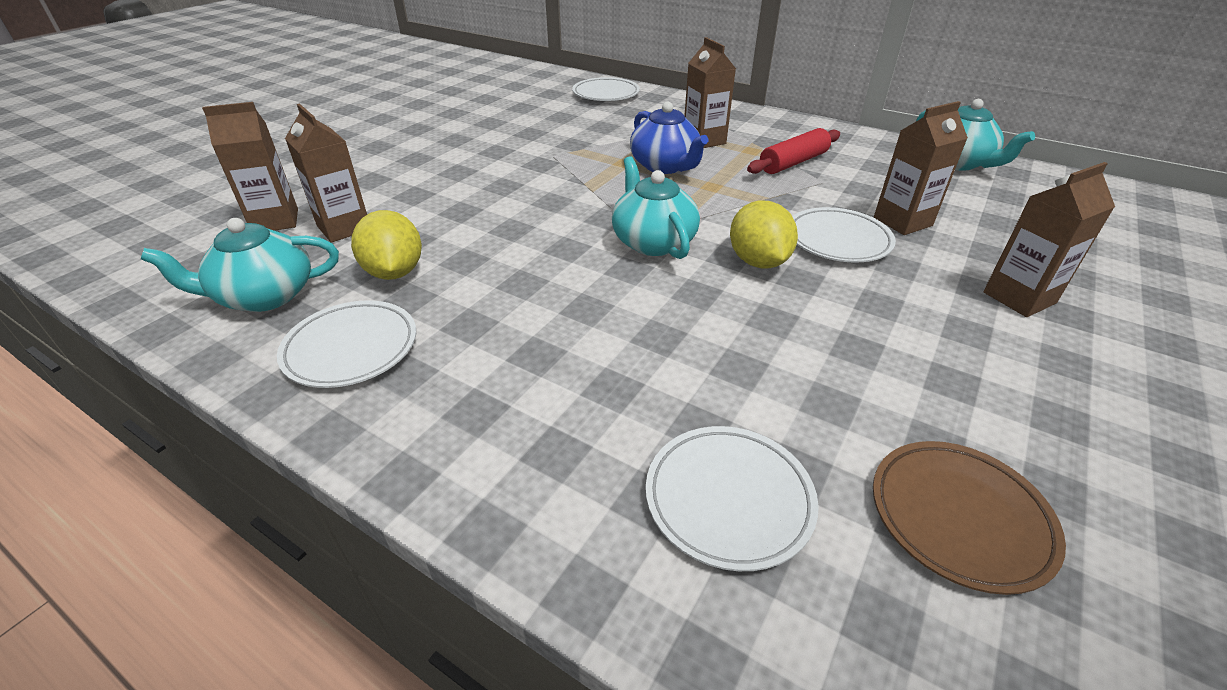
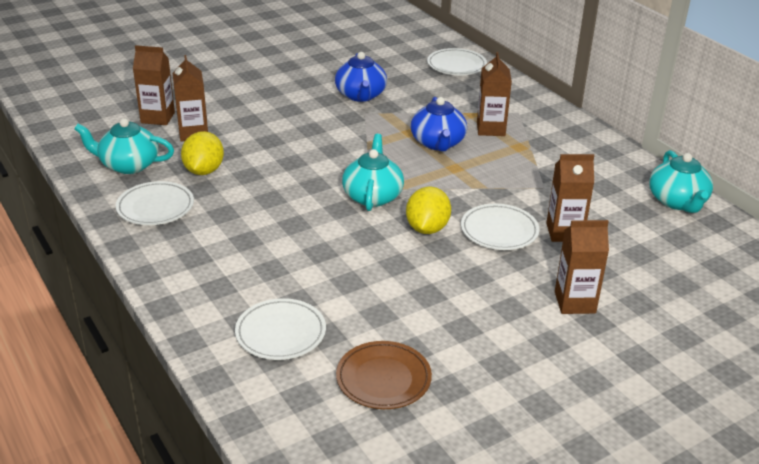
camera: 25 degrees right, 5 degrees down
red rolling pin [747,128,840,174] -> none
none -> blue teapot [335,52,387,102]

